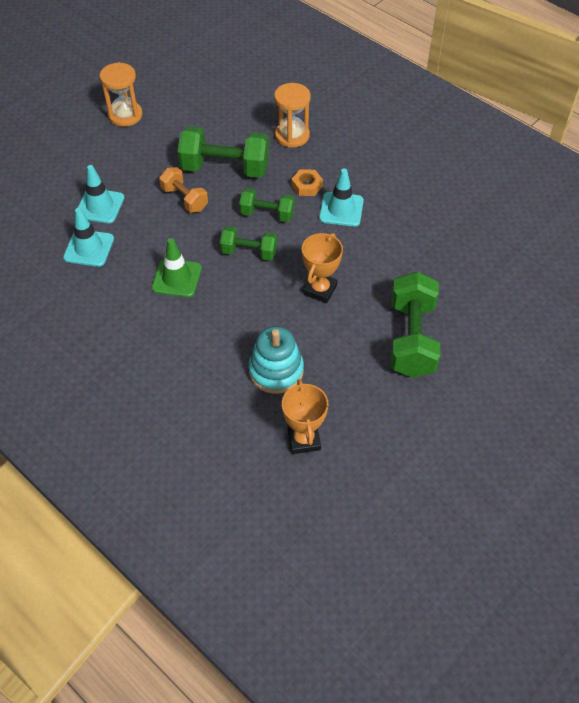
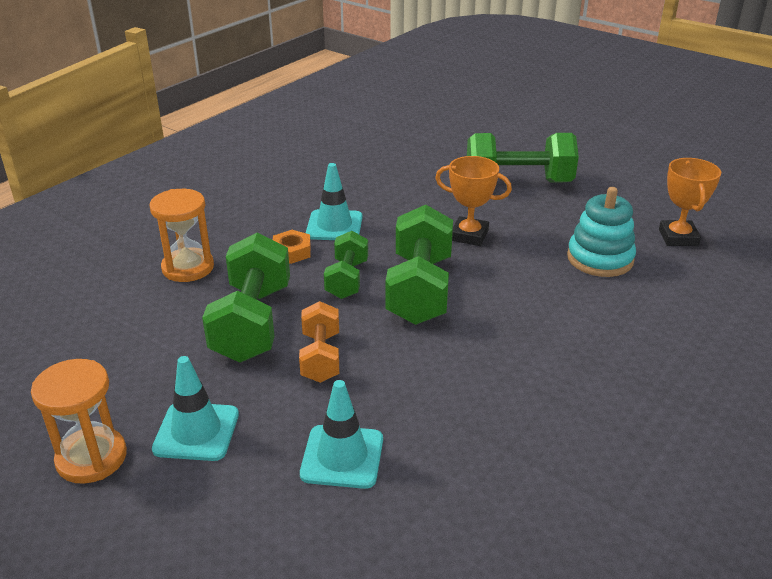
camera: 95 degrees left, 20 degrees down
turquoise traffic cone [63,208,114,267] -> turquoise traffic cone moved to [152,356,239,461]
green traffic cone [152,238,202,297] -> none
orange dumbbell [159,167,208,213] -> orange dumbbell turned 45 degrees counterclockwise [299,301,339,383]
green dumbbell [220,226,277,261] -> green dumbbell [386,205,453,325], size x1.71
orange trophy [282,379,328,454] -> orange trophy turned 75 degrees counterclockwise [659,158,721,246]

